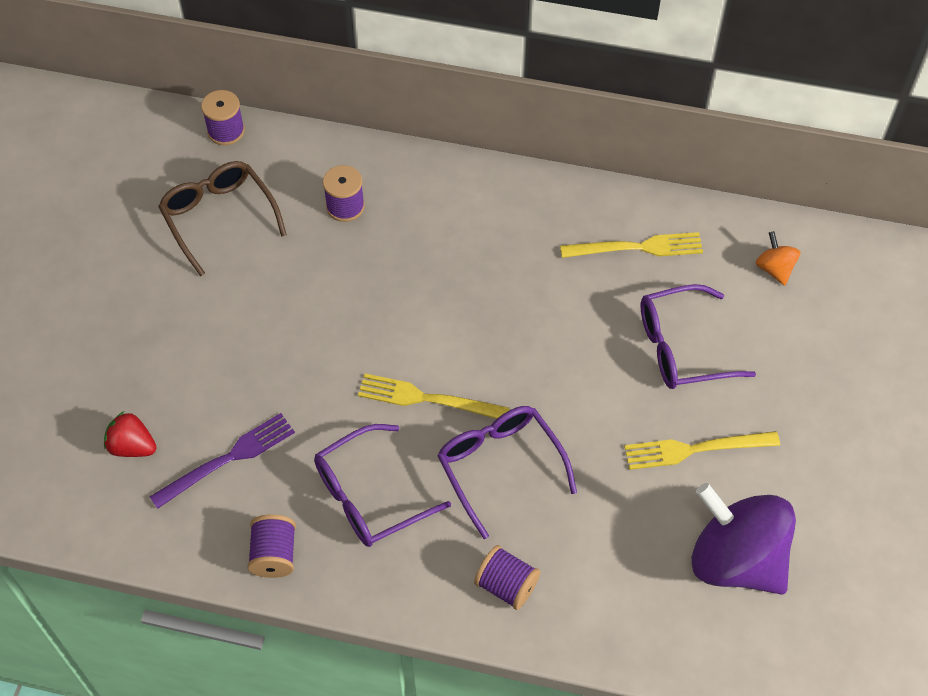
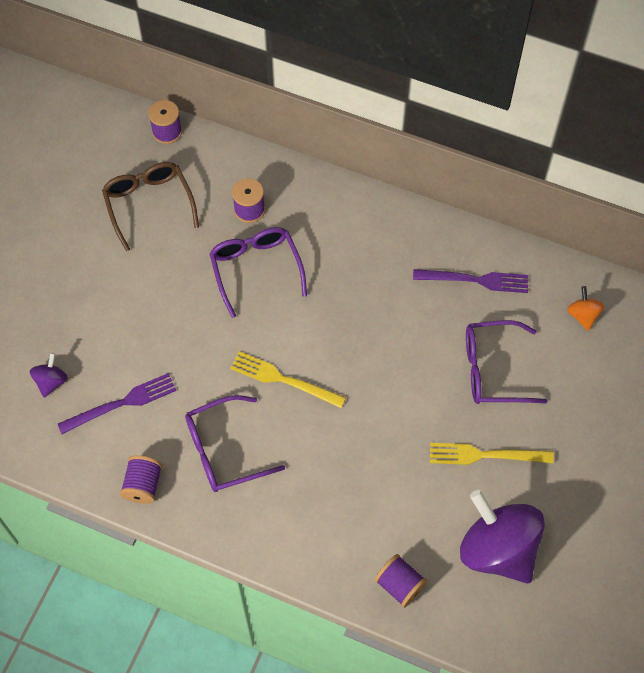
camera: 10 degrees right, 5 degrees up
red strawberry [104,411,156,457] -> purple spinning top [30,353,68,398]
purple glasses [437,406,577,539] -> purple glasses moved to [209,227,307,318]
purple spool [474,545,540,610] -> purple spool moved to [374,554,428,608]
yellow fork [560,232,703,258] -> purple fork [413,269,528,293]

